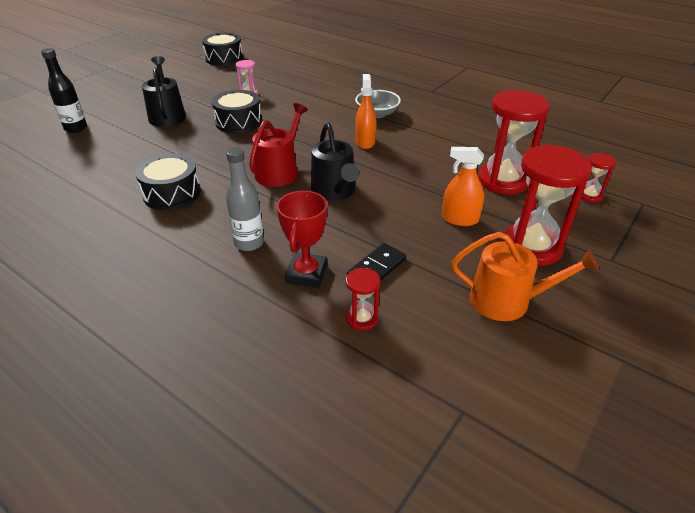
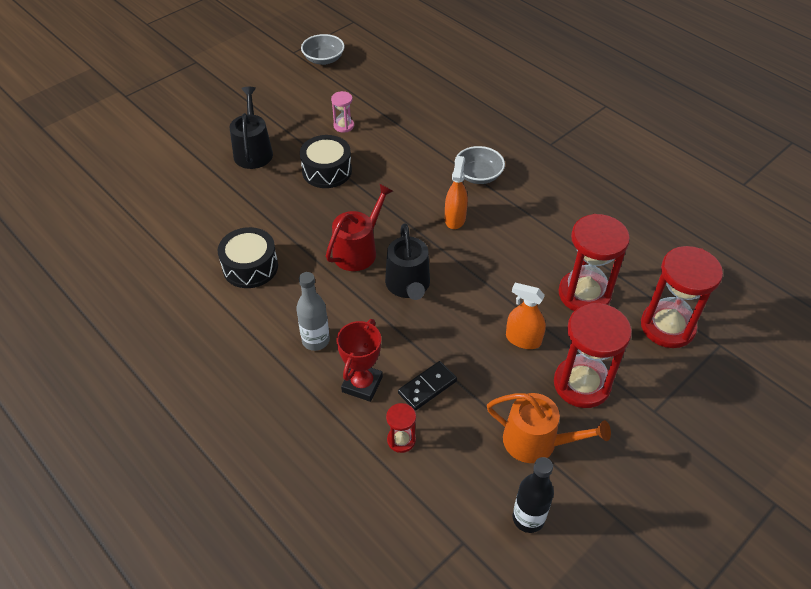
camera: 10 degrees right, 10 degrees up
black bottle [41,48,87,133] -> black bottle moved to [513,457,554,533]
black drum [202,33,243,66] -> grey bowl [301,34,345,65]
red hourglass [581,153,616,203] -> red hourglass [641,246,723,348], size x2.10

